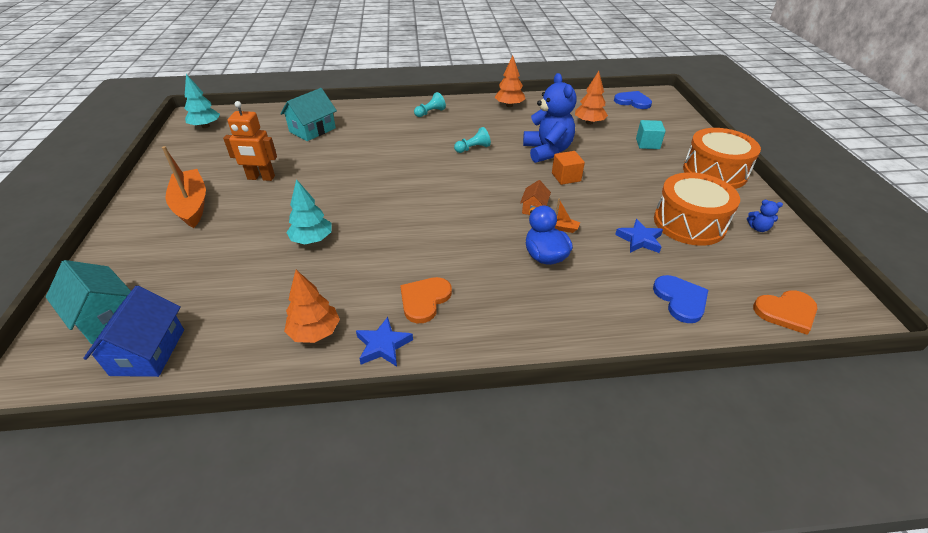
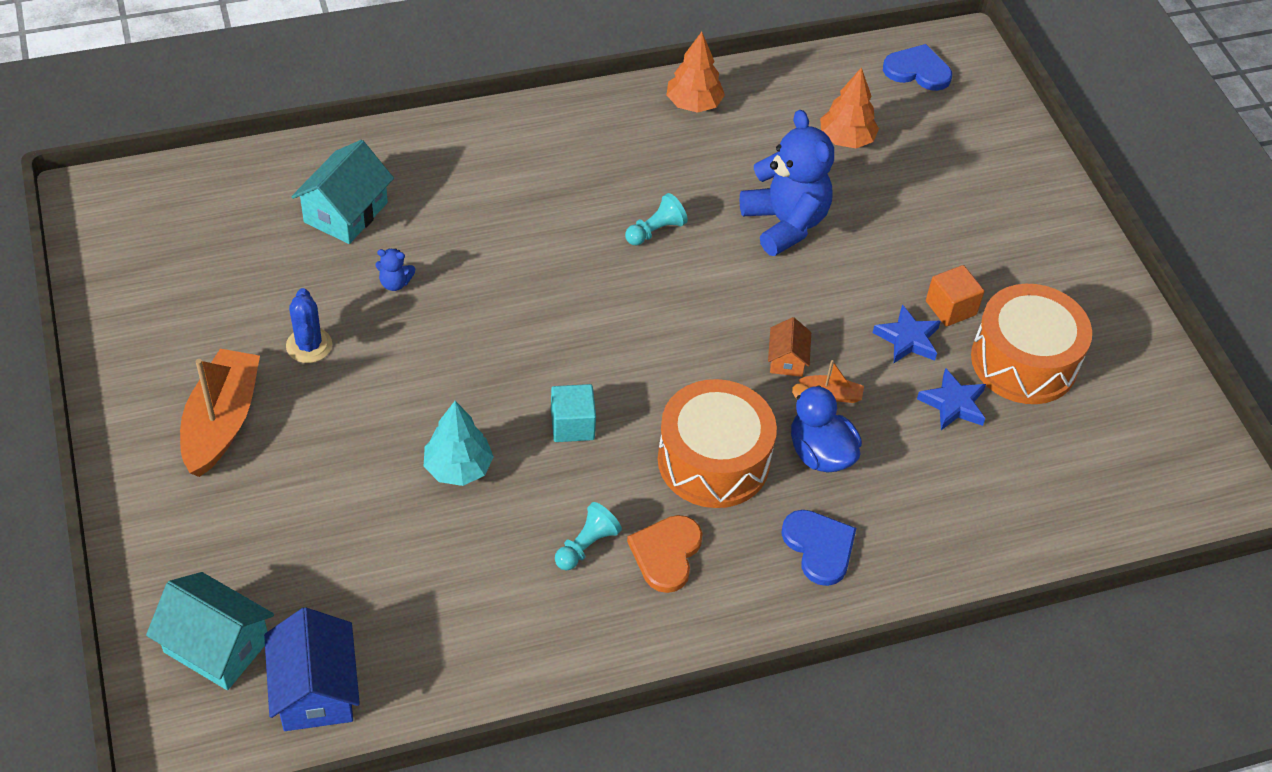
camera: 15 degrees left, 10 degrees up
orange boat [162,146,206,228] -> orange boat turned 45 degrees clockwise [180,349,260,477]
turquoise tree [184,74,220,128] -> none
orange robot [223,101,277,181] -> blue cactus [286,288,332,363]
orange tree [284,270,340,343] -> none
blue star [356,317,413,366] -> blue star moved to [872,304,941,363]
turquoise pawn [414,92,446,117] -> turquoise pawn moved to [555,502,622,570]
orange cube [552,151,585,185] -> orange cube moved to [926,265,984,327]
turquoise cube [636,120,666,149] -> turquoise cube moved to [551,384,596,442]
blue heart [653,275,708,323] -> blue heart moved to [781,510,857,586]
orange drum [683,128,761,189] -> orange drum moved to [658,379,777,508]
blue teddy bear [747,200,783,232] -> blue teddy bear moved to [375,248,415,291]
orange heart [753,291,818,335] -> none

